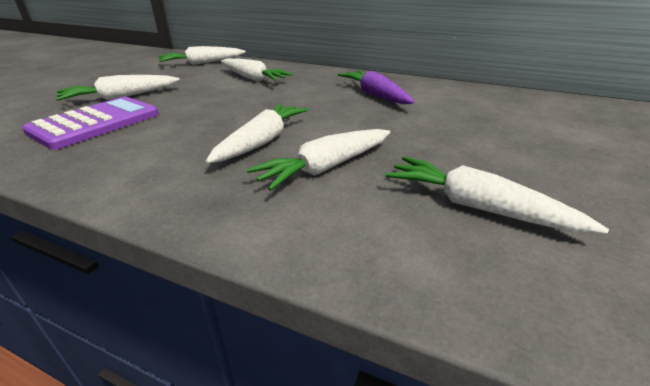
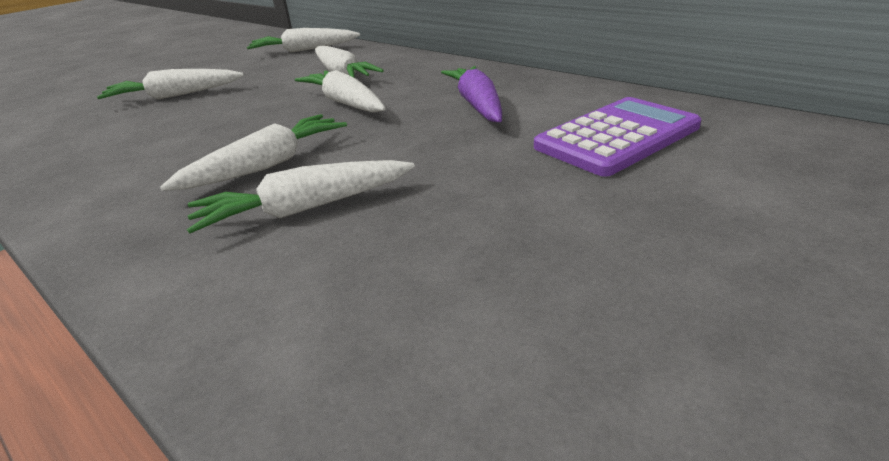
camera: 20 degrees right, 0 degrees up
purple calculator [22,97,159,150] -> purple calculator moved to [534,97,701,177]
white carrot [385,156,609,234] -> white carrot moved to [295,70,386,113]

